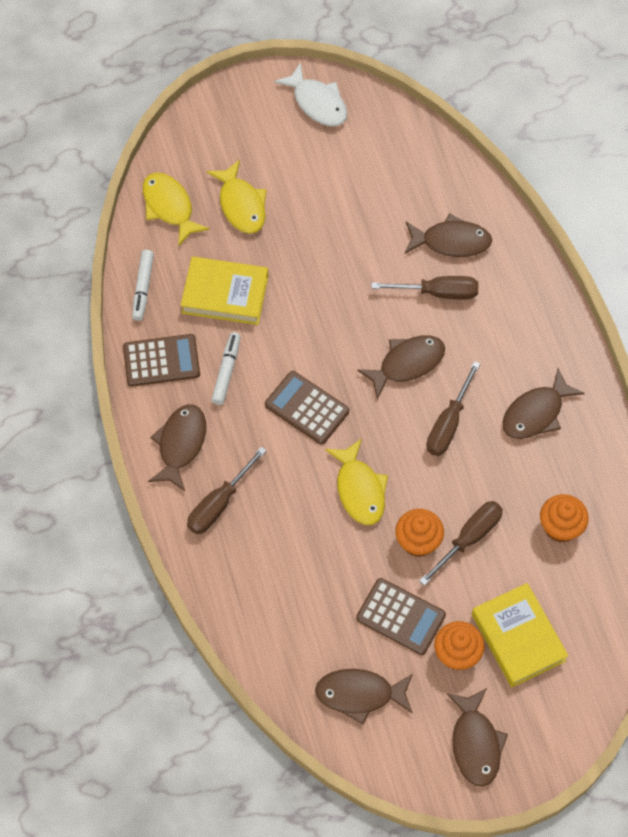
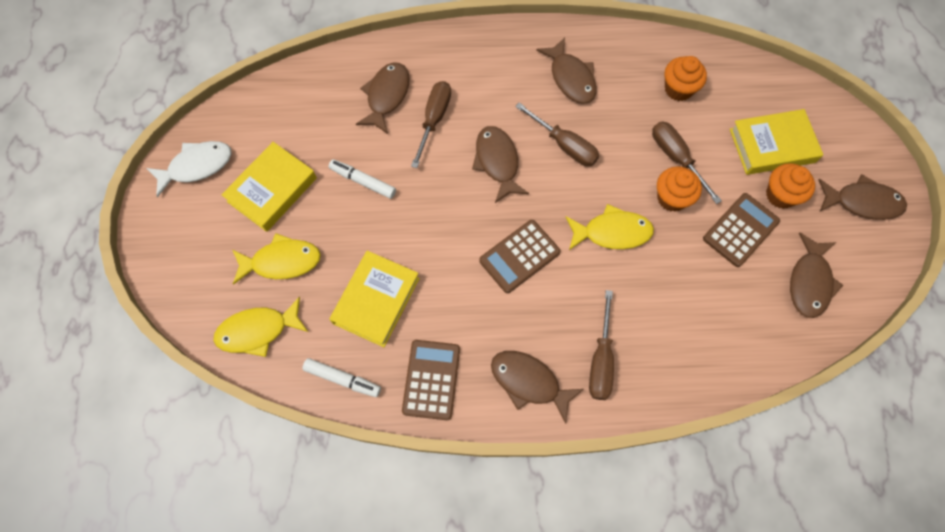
camera: 75 degrees left, 5 degrees up
brown screwdriver [187,447,267,534] -> brown screwdriver turned 45 degrees clockwise [589,290,614,400]
white marker [211,332,241,405] -> white marker moved to [329,159,396,199]
none -> yellow book [221,142,317,232]

